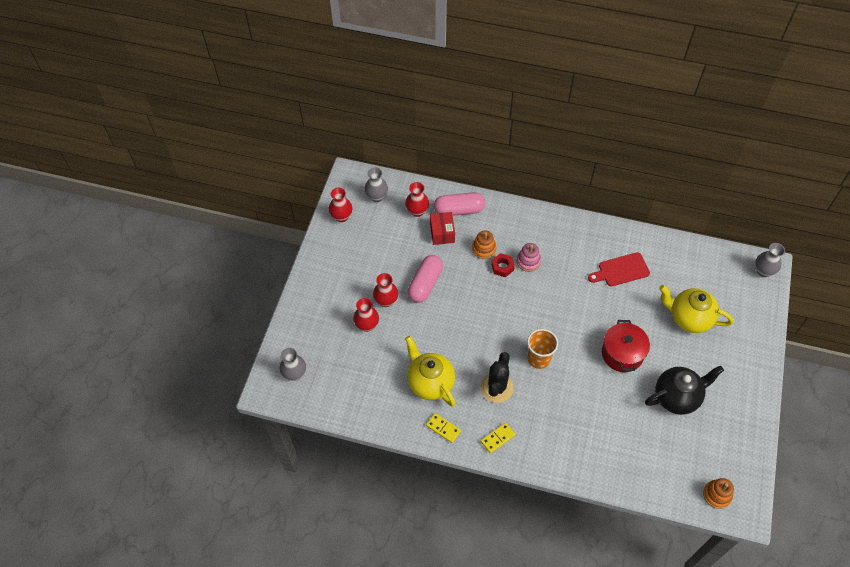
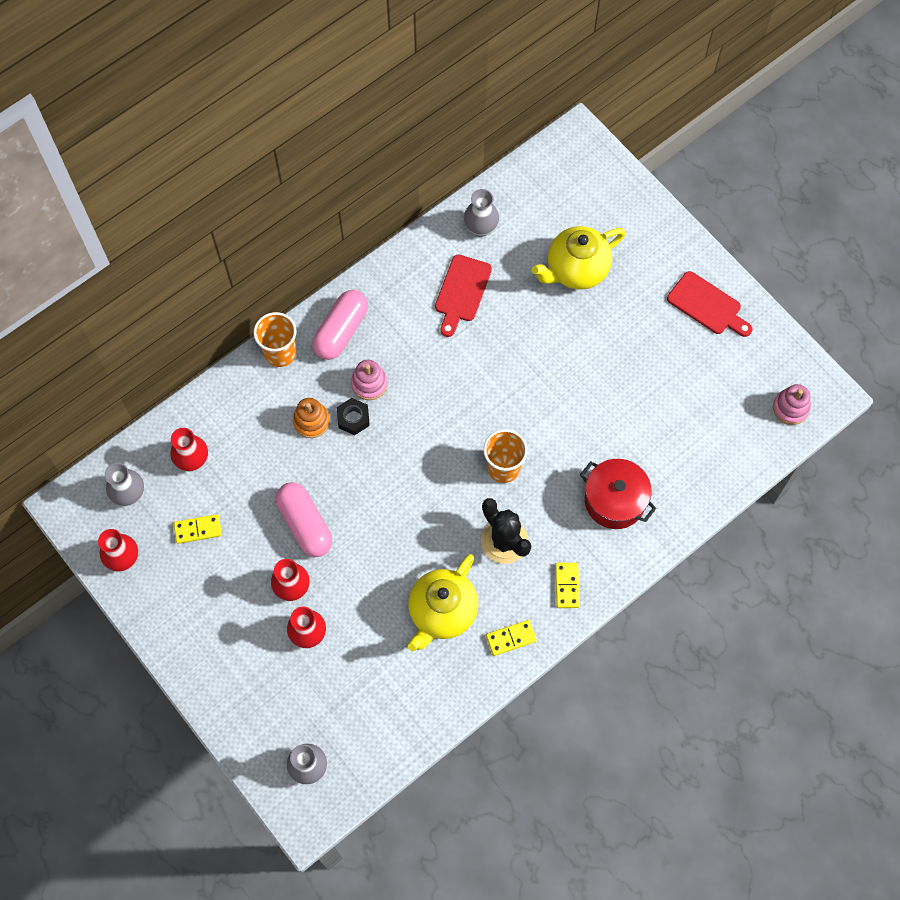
camera: 55 degrees left, 10 degrees up
yellow teapot [405,336,455,407] -> yellow teapot turned 60 degrees counterclockwise [408,554,478,651]
red box [430,212,455,245] -> none
pink capsule [434,192,485,216] -> pink capsule moved to [312,290,368,360]
red nut [491,253,515,277] -> black nut [337,398,370,435]
red pot [602,320,650,372] -> red pot moved to [580,459,657,529]
black teapot [645,366,724,415] -> none
orange stacking toy [703,478,734,509] -> pink stacking toy [773,384,811,425]
grey vase [755,243,785,277] -> grey vase moved to [464,189,499,237]
none -> yellow domino [174,514,222,544]
none -> orange cup [254,312,297,367]
none -> red cutting board [667,271,752,337]

